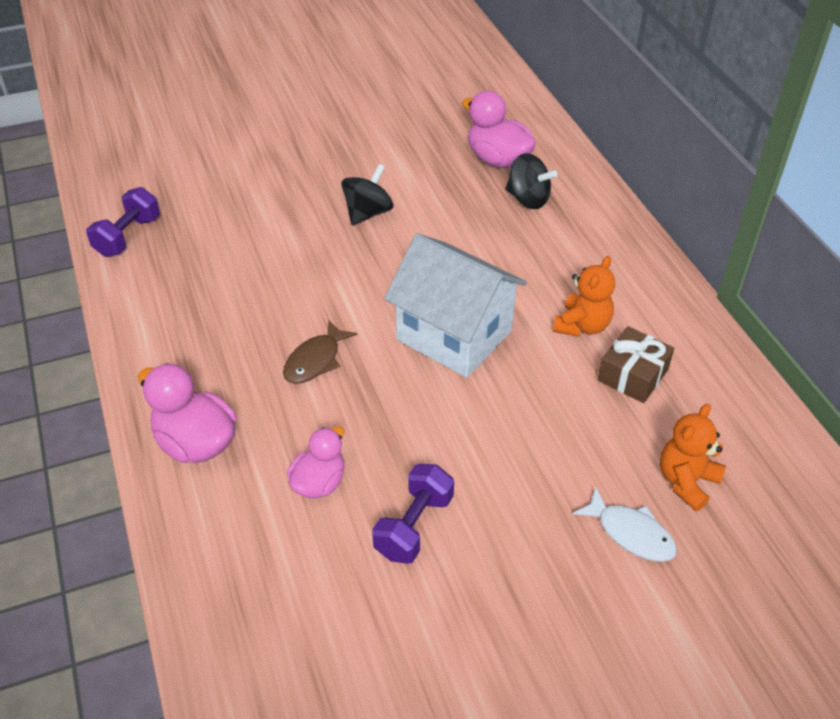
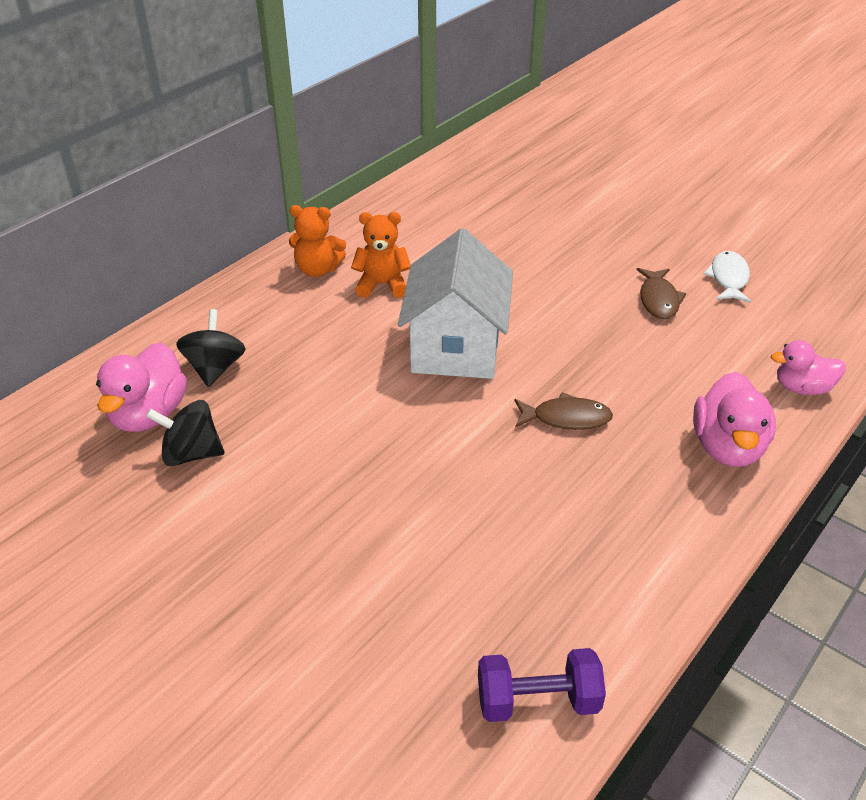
camera: 120 degrees left, 5 degrees down
pink duck [287,426,345,499] -> pink duck moved to [771,340,846,395]
black spinning top [341,164,393,226] -> black spinning top moved to [146,400,225,466]
purple dumbbell [372,464,454,564] -> brown fish [637,268,686,319]
white fish [573,487,677,562] -> white fish moved to [703,251,751,303]
brown gift [598,326,674,403] -> none
orange teddy bear [660,404,726,511] -> orange teddy bear moved to [289,205,346,277]

